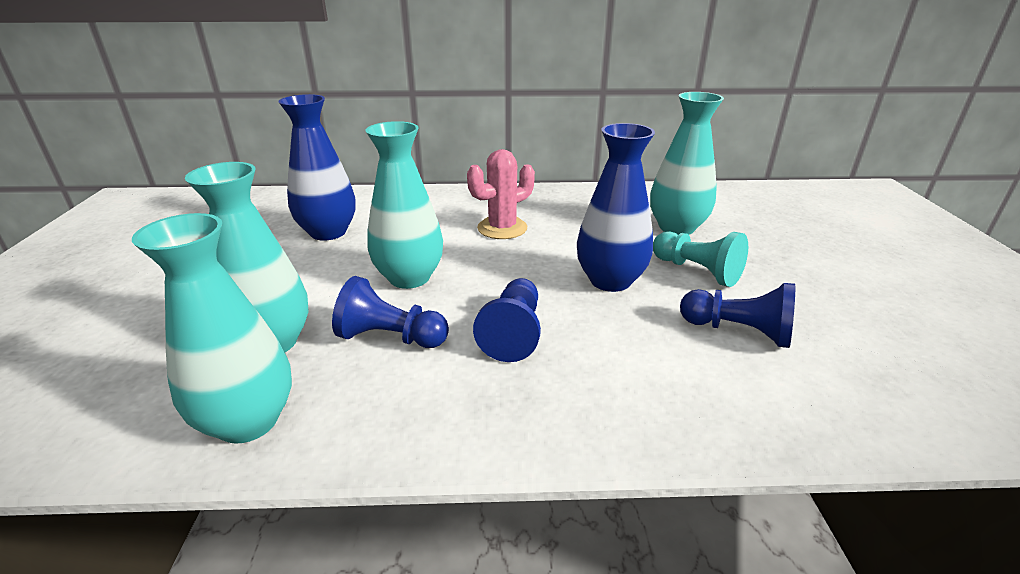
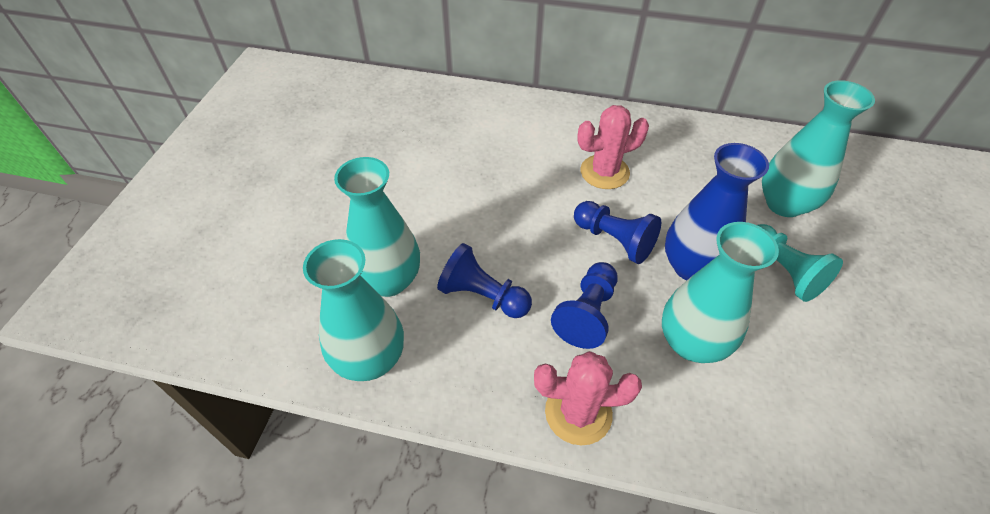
camera: 15 degrees right, 20 degrees up
blue vase [278,94,356,241] -> none
turquoise vase [365,121,443,289] -> turquoise vase moved to [662,222,779,363]
blue pawn [680,283,795,348] -> blue pawn moved to [574,201,661,264]
none -> pink cactus [534,351,642,445]

